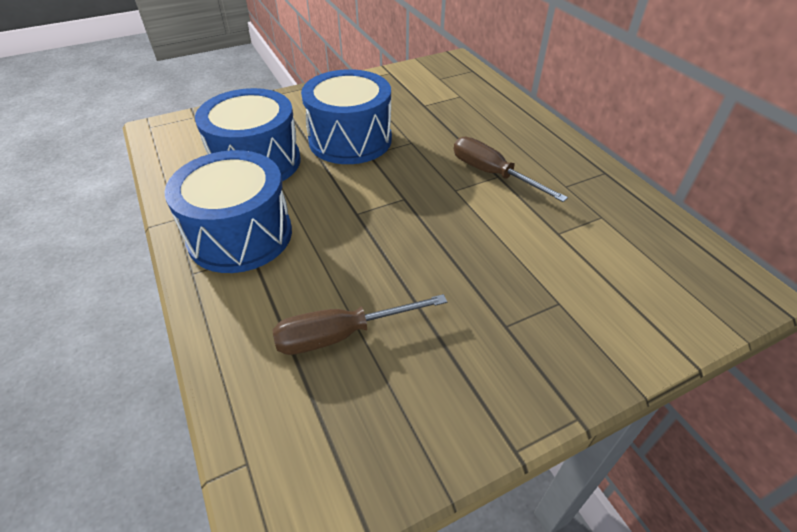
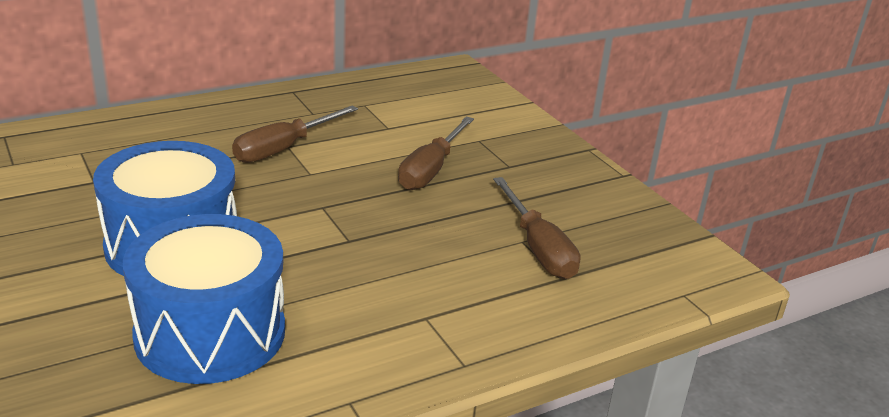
camera: 95 degrees left, 15 degrees down
blue drum [165,150,292,273] -> none
none -> brown screwdriver [398,116,474,190]

